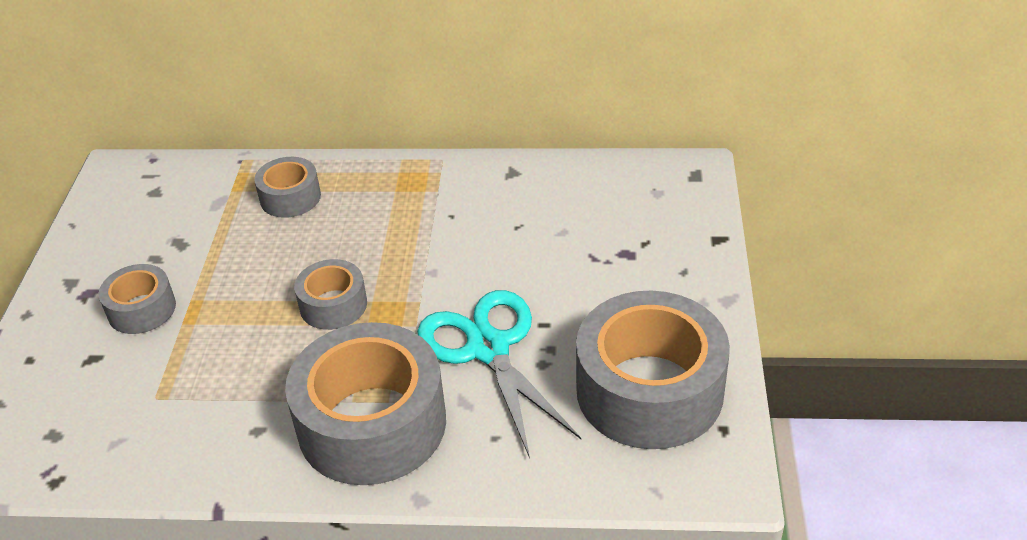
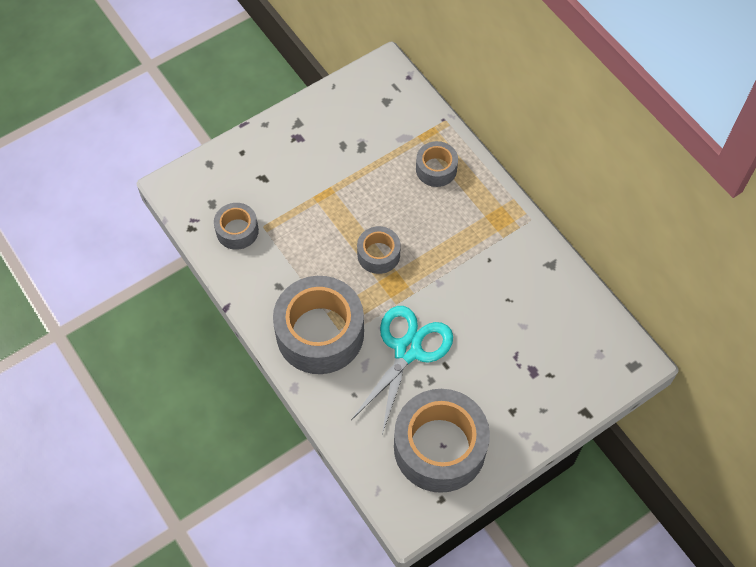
camera: 50 degrees right, 20 degrees up
grey tape [98,264,176,334] -> grey tape moved to [214,203,259,250]

